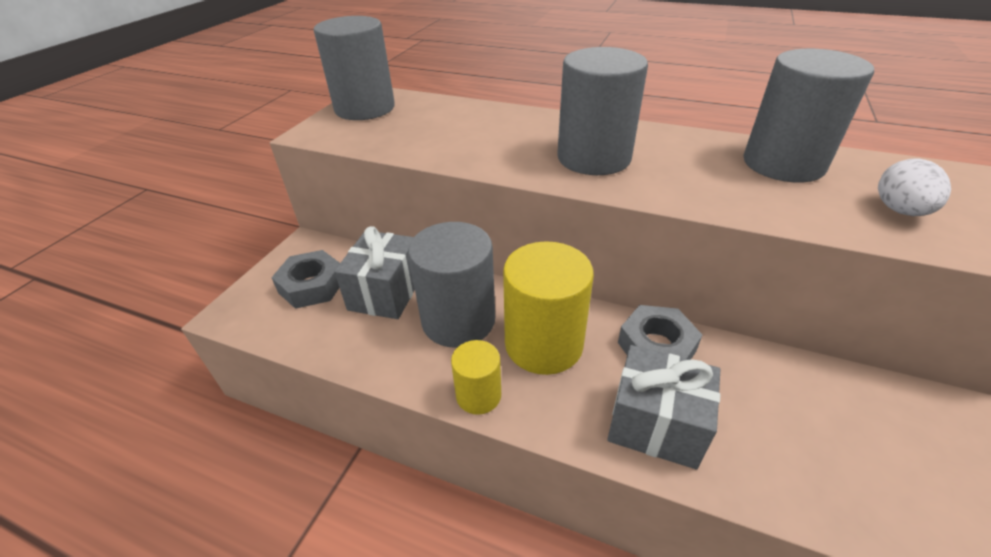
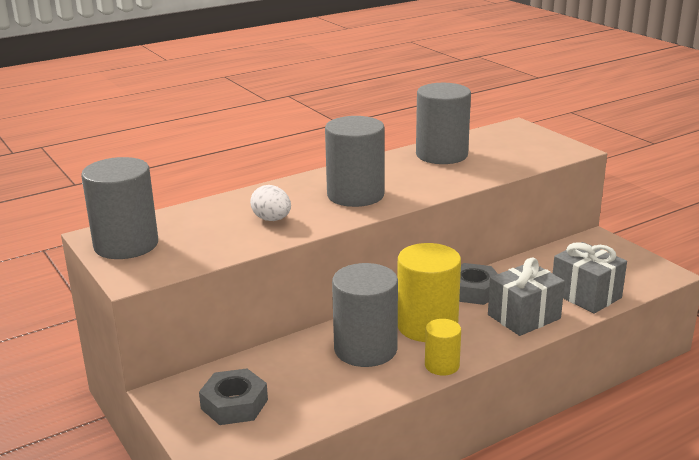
camera: 55 degrees left, 15 degrees down
grey gift [334,226,415,319] -> grey gift moved to [553,242,627,313]
white egg [878,158,951,216] -> white egg moved to [250,185,291,221]

